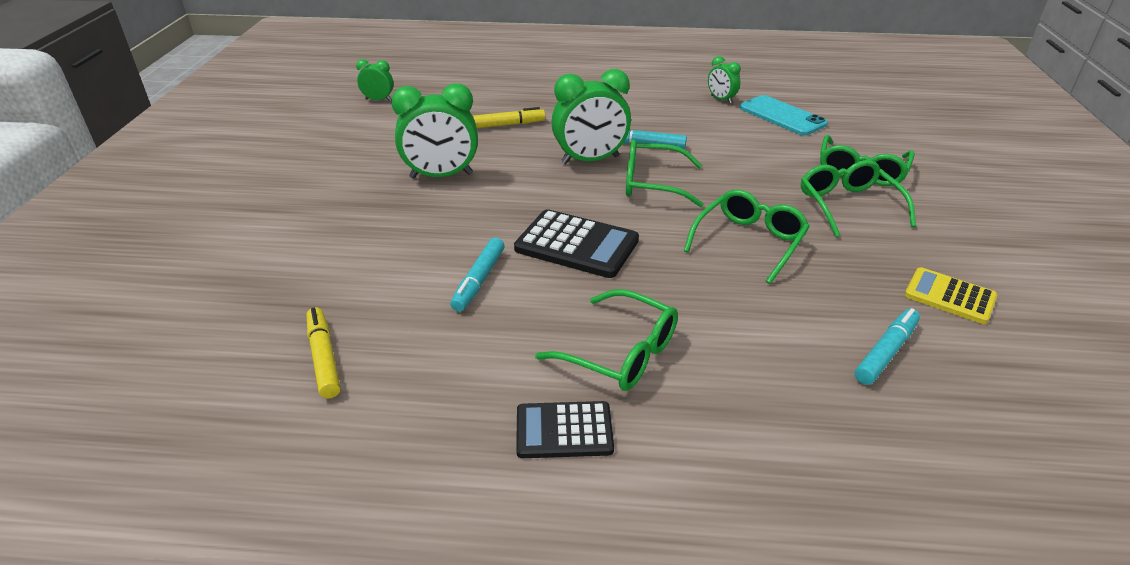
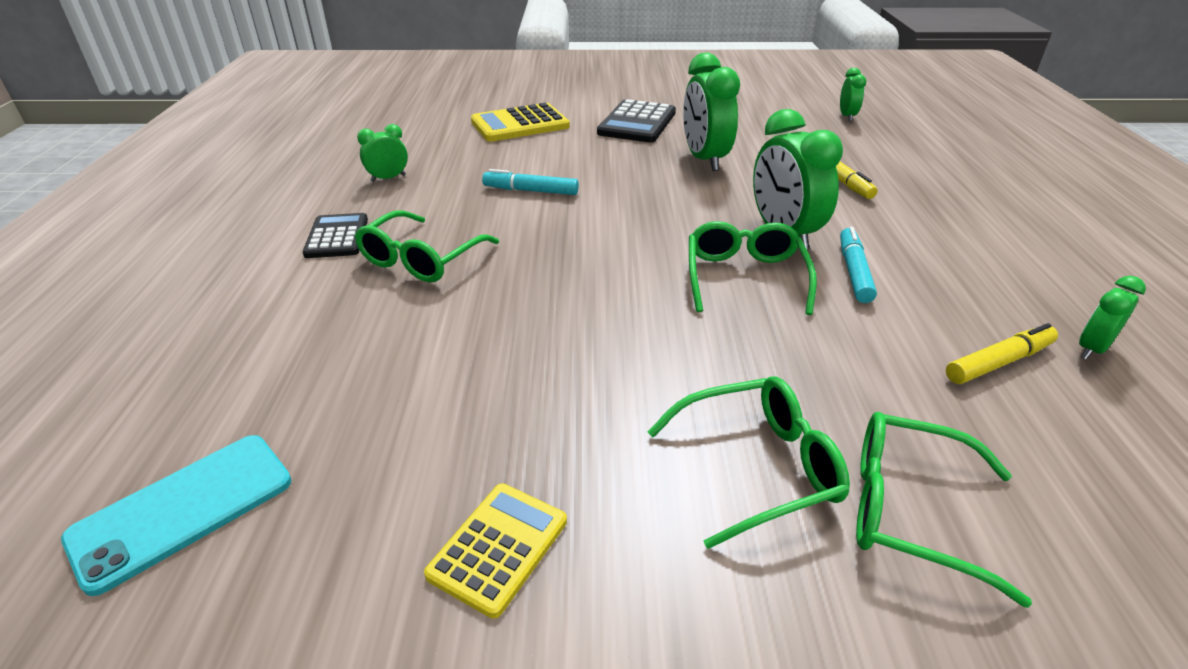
camera: 85 degrees right, 0 degrees up
yellow marker [307,307,341,398] -> yellow marker moved to [946,323,1058,384]
black calculator [514,209,639,278] -> black calculator moved to [597,99,676,143]
green glasses [684,189,810,284] -> none
turquoise phone [740,95,828,135] -> turquoise phone moved to [61,435,291,596]
turquoise marker [855,308,920,385] -> none
none -> green clock [357,124,408,182]
none -> yellow calculator [471,103,570,142]

